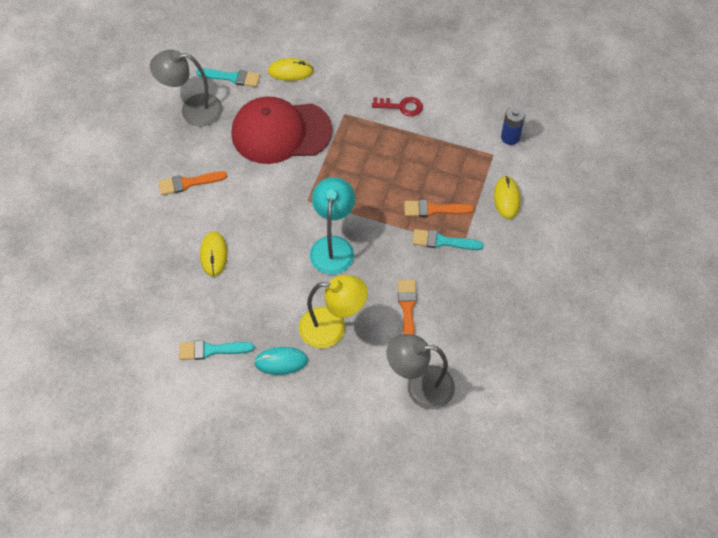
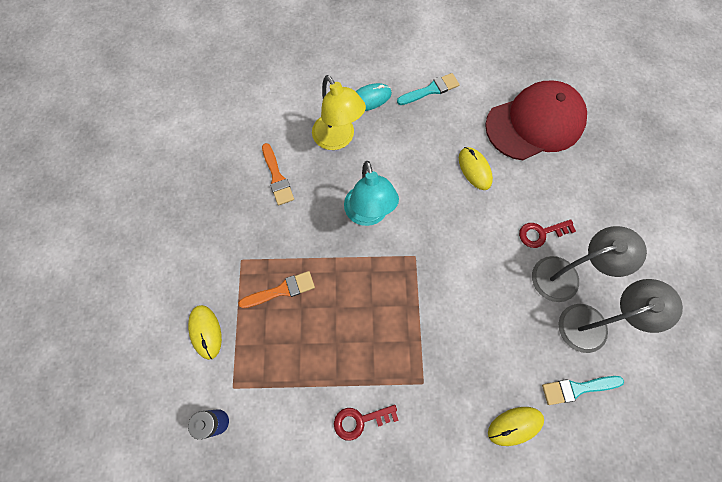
camera: 160 degrees right, 10 degrees up
orange brush [158,171,227,195] -> red key [519,220,576,248]
red cap [231,96,332,164] -> red cap moved to [485,81,587,160]
yellow lamp [299,275,368,348] -> yellow lamp turned 105 degrees counterclockwise [312,75,366,150]
grey lamp [387,334,455,409] -> grey lamp moved to [532,226,647,302]
turquoise brush [412,229,484,250] -> none

